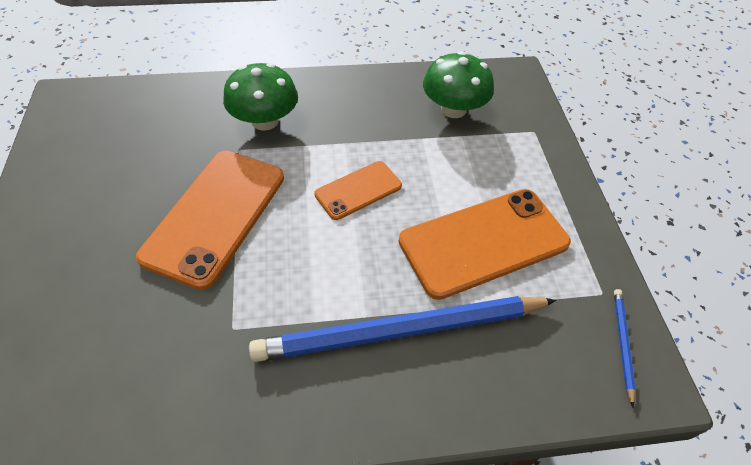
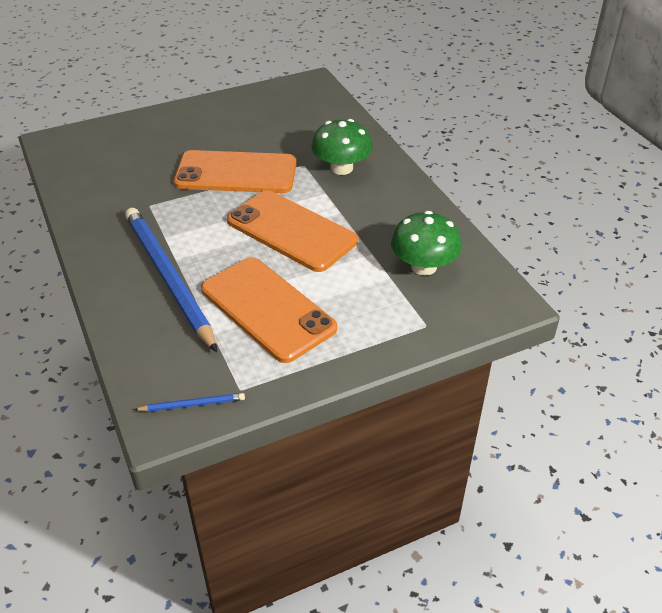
camera: 75 degrees right, 10 degrees down
orange phone [314,161,402,220] -> orange phone [227,190,358,272], size x1.83

